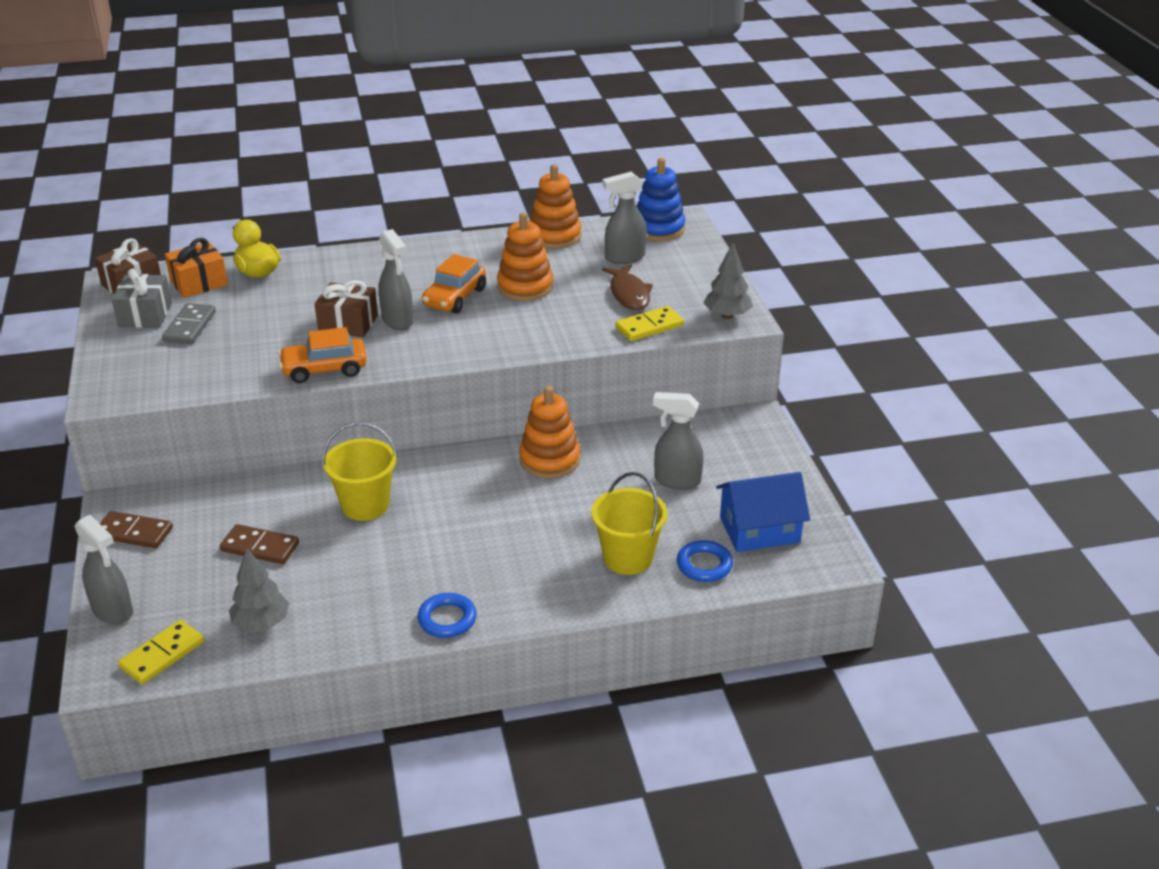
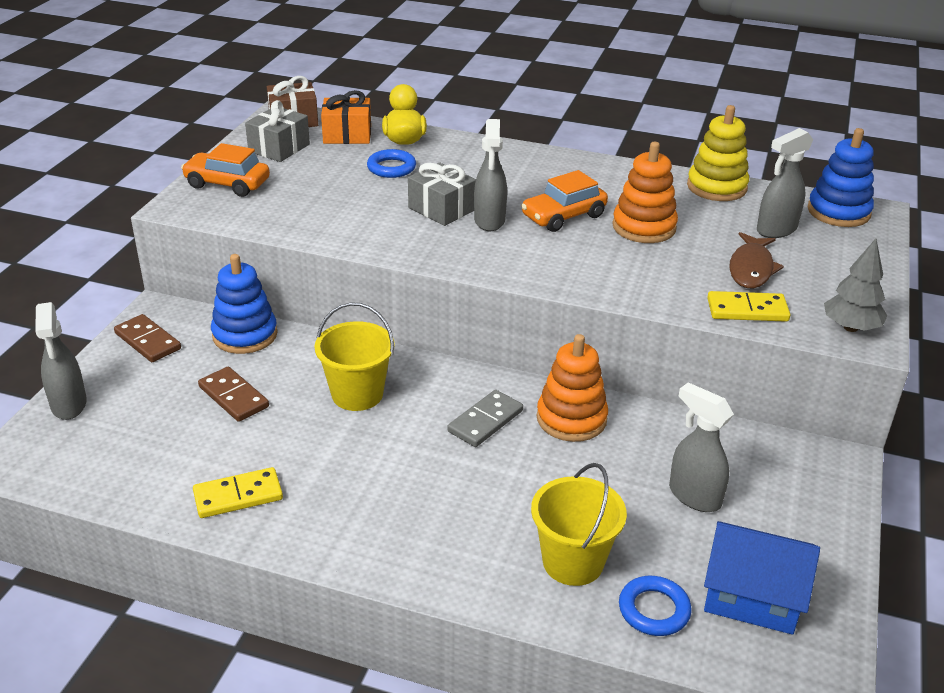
camera: 30 degrees right, 0 degrees up
yellow domino [118,620,204,684] -> yellow domino moved to [193,467,283,518]
grey domino [162,303,216,344] -> grey domino moved to [448,390,523,447]
grey tree [229,548,289,632] -> none
orange car [278,327,367,383] -> orange car moved to [181,143,270,197]
brown gift [315,280,378,337] -> grey gift [408,163,476,226]
blue ring [418,593,477,638] -> blue ring moved to [367,149,416,178]
orange stacking toy [530,164,582,248] -> yellow stacking toy [687,105,749,201]
grey spray bottle [603,172,647,264] -> grey spray bottle turned 45 degrees counterclockwise [757,128,813,238]
none -> blue stacking toy [211,254,278,354]

